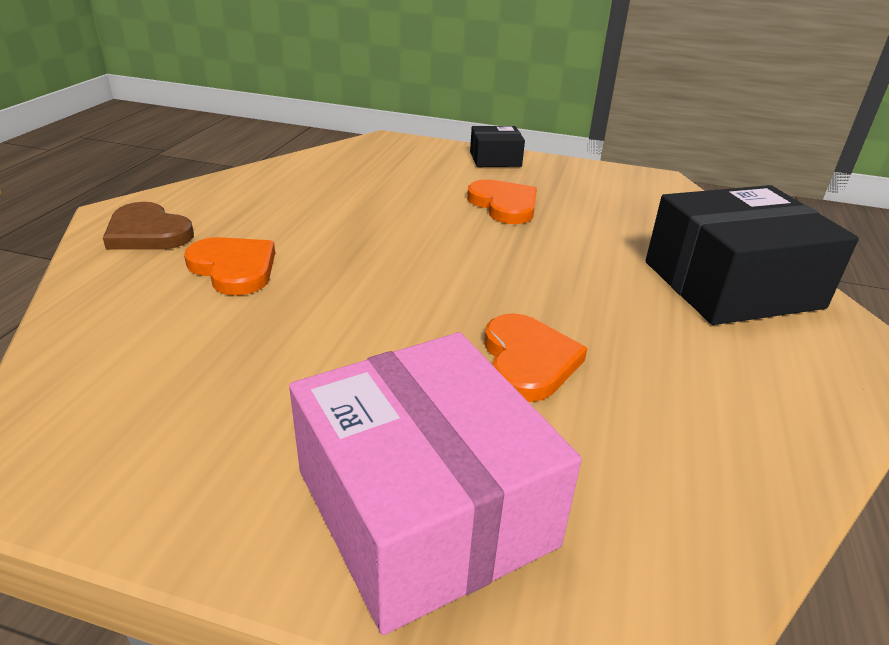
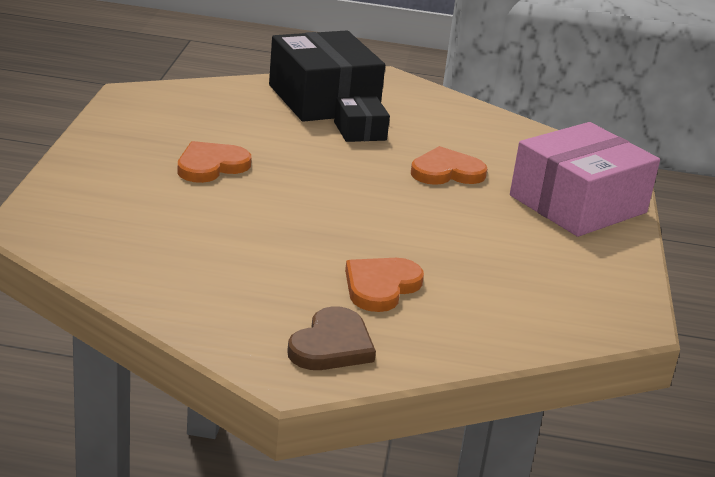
camera: 100 degrees left, 5 degrees down
black box [470,126,525,167] -> black box moved to [334,96,390,142]

